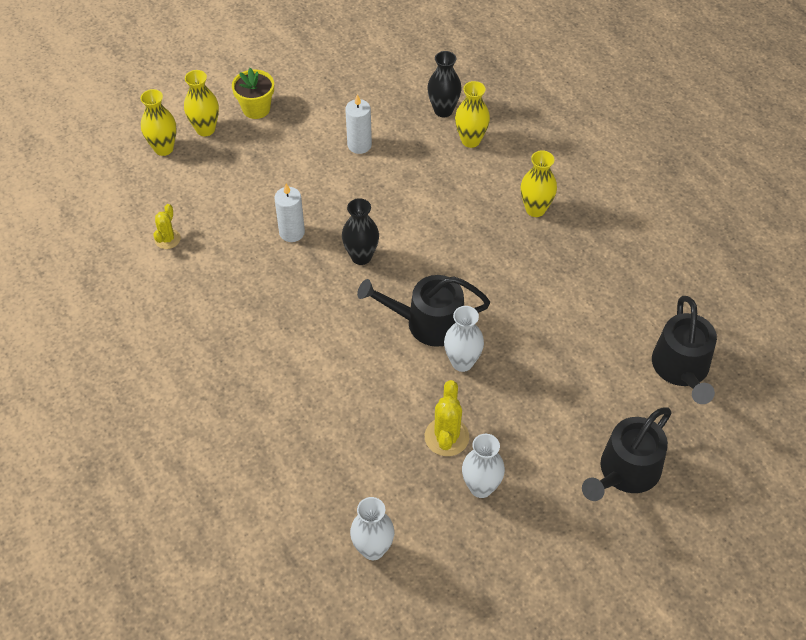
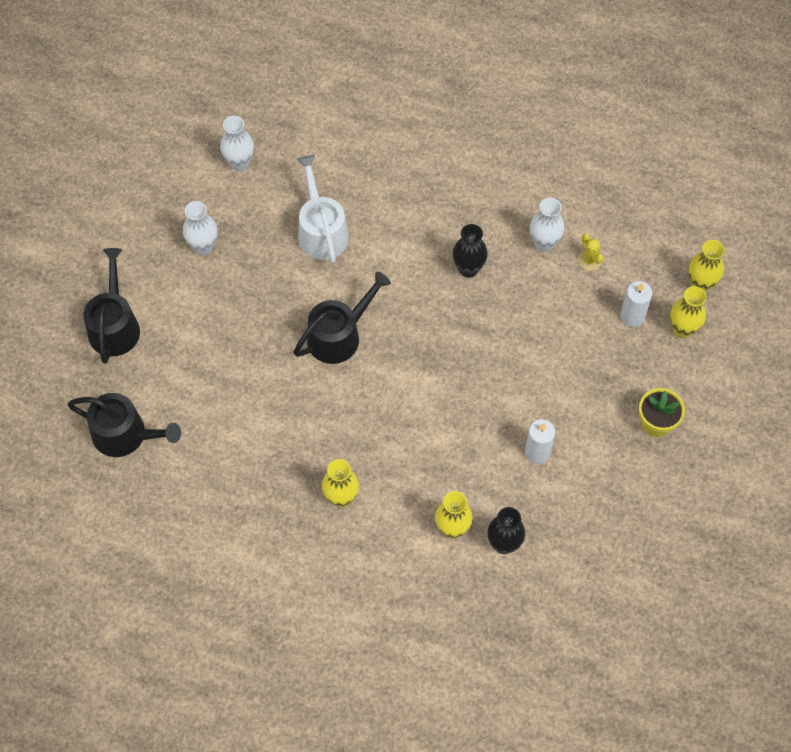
camera: 140 degrees right, 10 degrees up
yellow vase [184,70,219,136] -> yellow vase moved to [688,240,725,292]
white candle [275,183,305,242] -> white candle moved to [620,281,652,327]
black vase [342,198,379,265] -> black vase moved to [453,224,488,278]
yellow cactus [425,380,469,456] -> none
white vase [444,306,484,372] -> white vase moved to [530,198,564,252]
black watering can [652,296,717,404] -> black watering can turned 150 degrees clockwise [67,393,181,457]
none -> white watering can [297,155,349,264]

